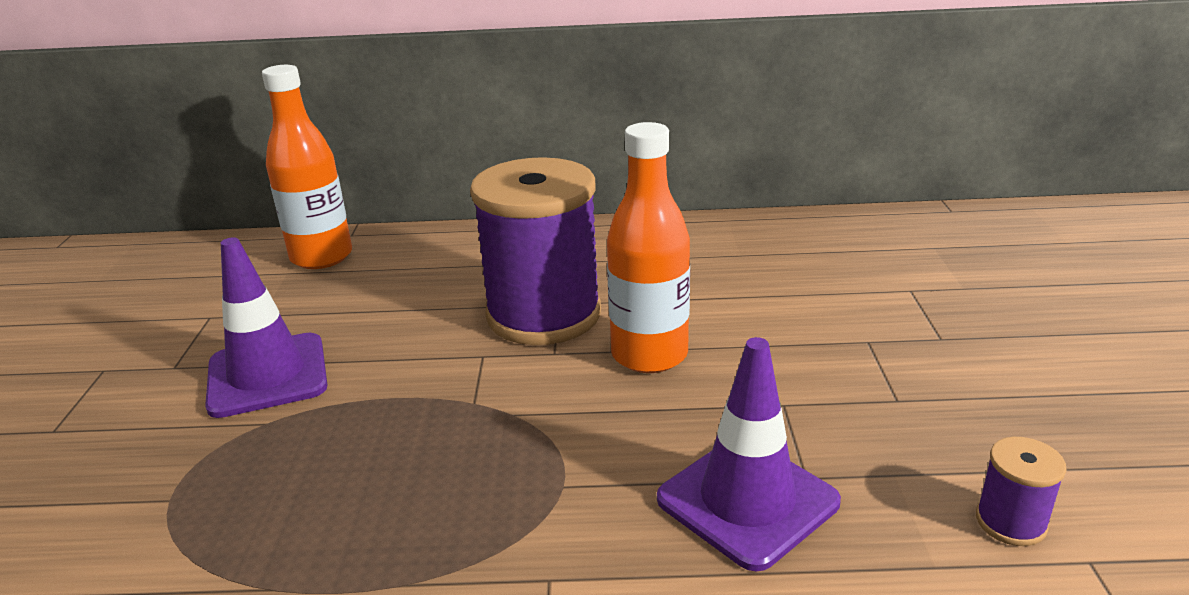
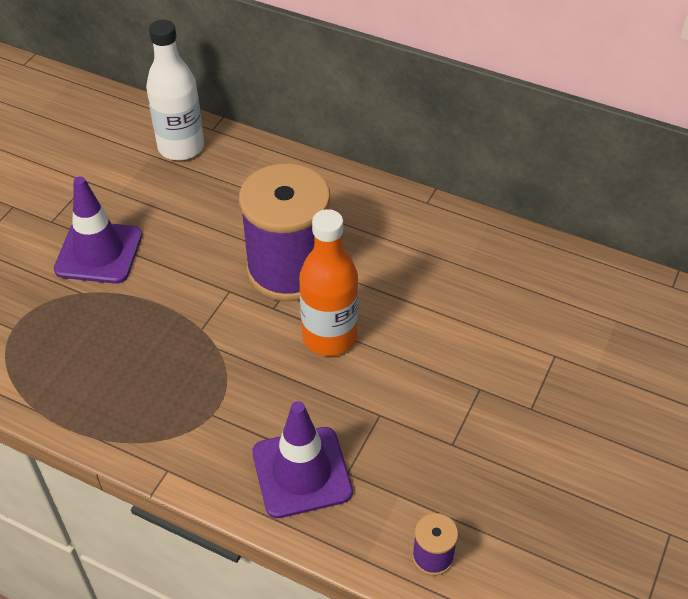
camera: 25 degrees right, 20 degrees up
orange bottle [262,65,352,269] -> white bottle [146,20,204,160]

